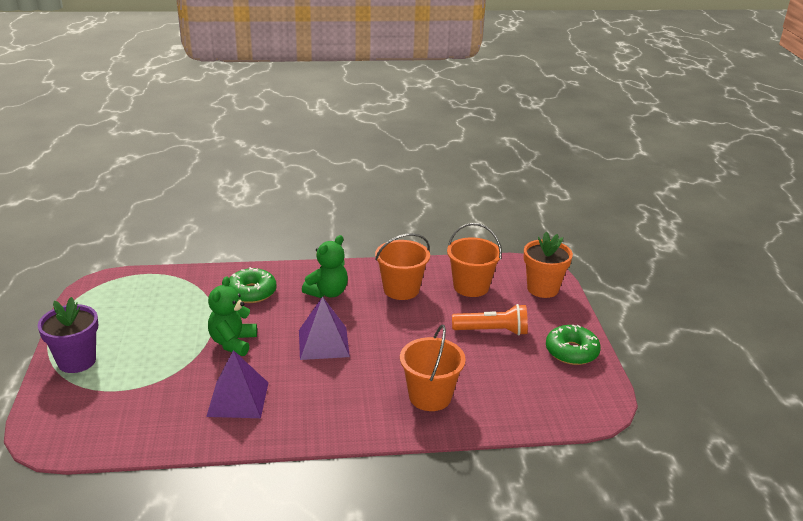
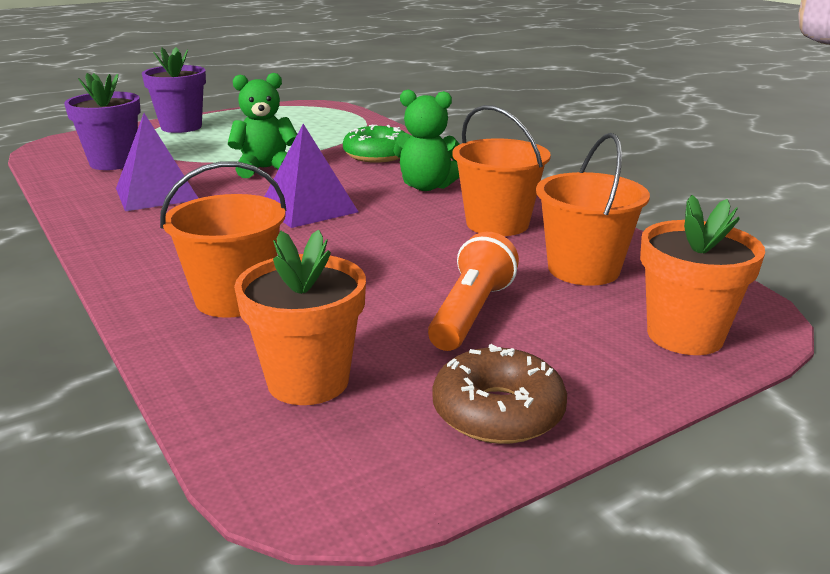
camera: 65 degrees right, 5 degrees down
orange flashlight [452,304,528,336] -> orange flashlight turned 135 degrees counterclockwise [428,232,519,351]
green donut [546,324,601,365] -> brown donut [432,344,567,444]
none -> purple flower pot [64,73,141,170]
none -> orange flower pot [234,230,366,405]

